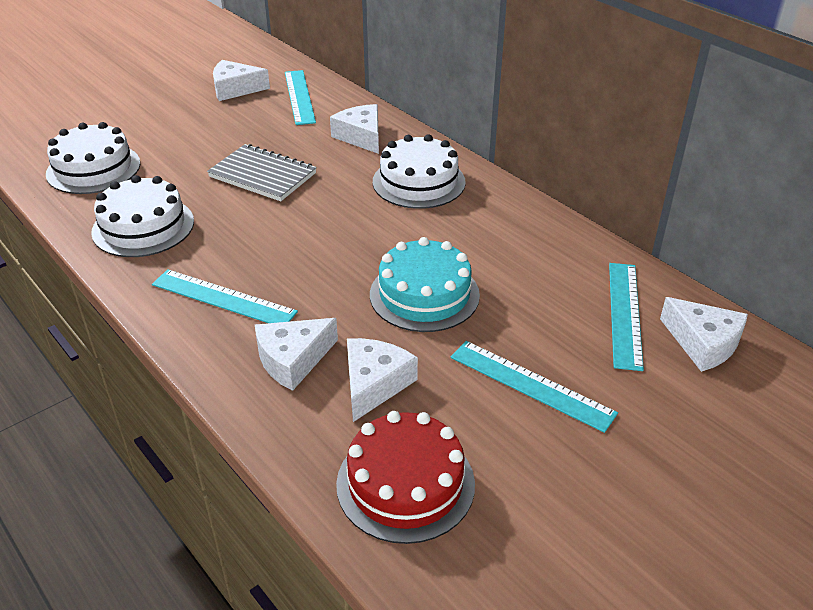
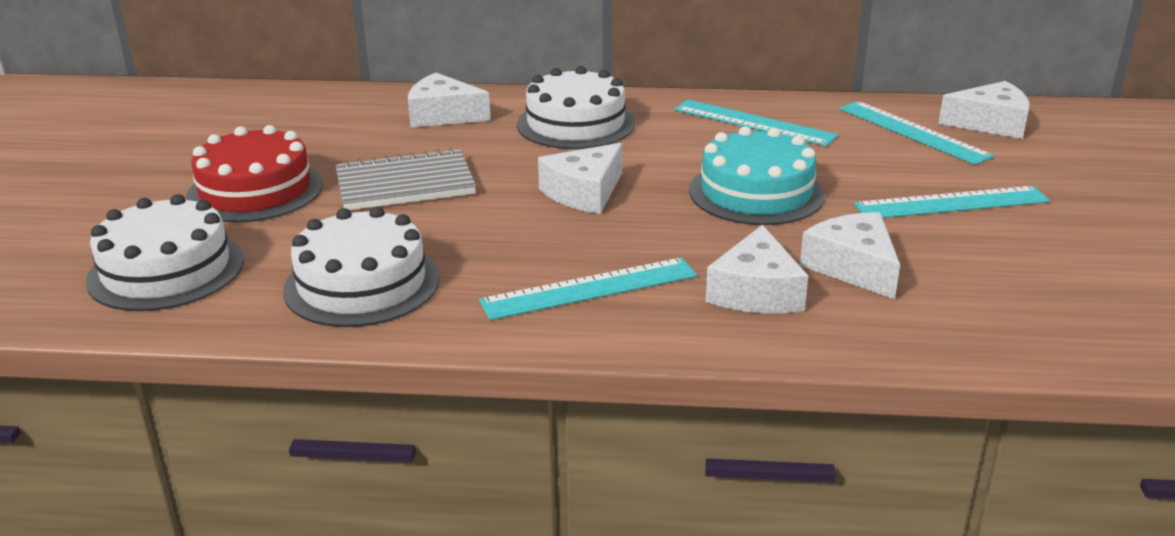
camera: 45 degrees left, 10 degrees down
white cheese [213,60,270,101] -> white cheese moved to [538,143,622,214]
turquoise ruler [285,70,316,125] -> turquoise ruler moved to [674,100,838,146]
red cake [336,411,475,544] -> red cake moved to [186,125,323,223]

